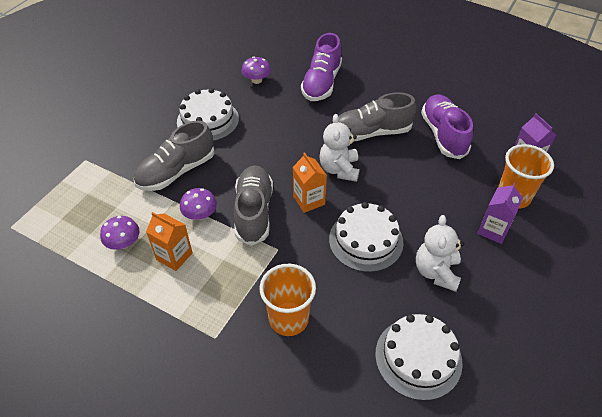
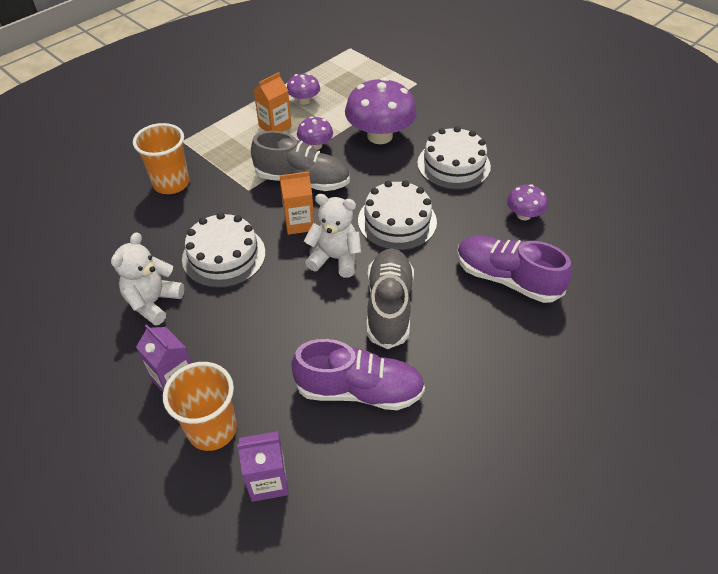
camera: 105 degrees right, 0 degrees up
grey shoe [134,121,215,191] -> purple mushroom [345,77,417,144]
white cake [375,314,463,401] -> white cake moved to [358,180,437,250]
white teddy bear [416,215,464,292] -> white teddy bear turned 90 degrees counterclockwise [111,232,184,326]

